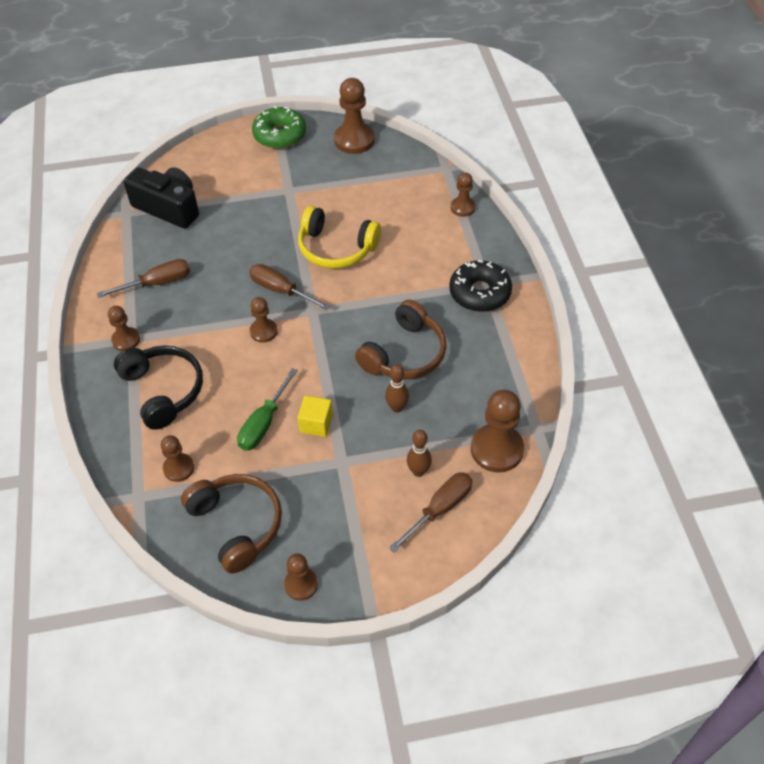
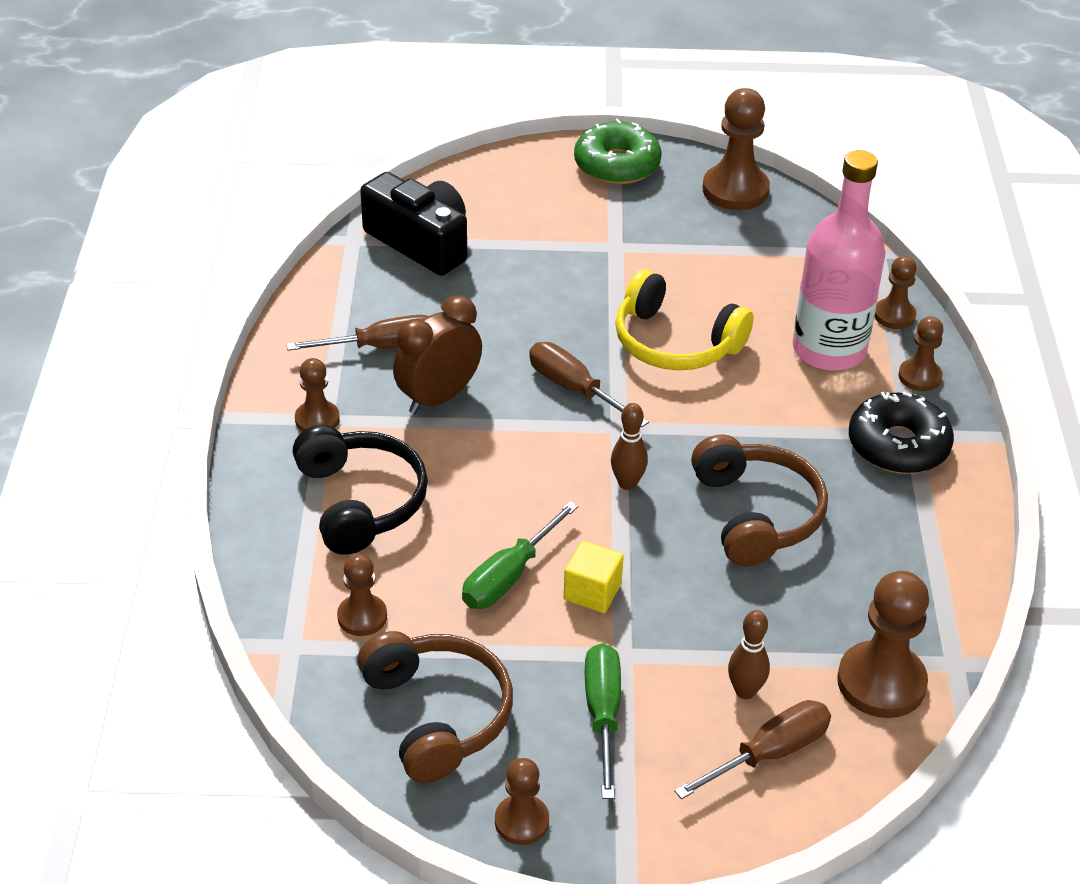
camera: 10 degrees right, 10 degrees down
brown pawn [250,297,278,343] -> brown pawn moved to [898,316,944,391]
brown headphones [355,300,447,379] -> brown headphones turned 60 degrees counterclockwise [691,435,828,567]
brown bowling pin [385,364,409,413] -> brown bowling pin moved to [611,403,648,490]
none -> brown clock [393,295,482,414]
none -> green screwdriver [585,643,621,799]
none -> pink bottle [792,150,886,371]

